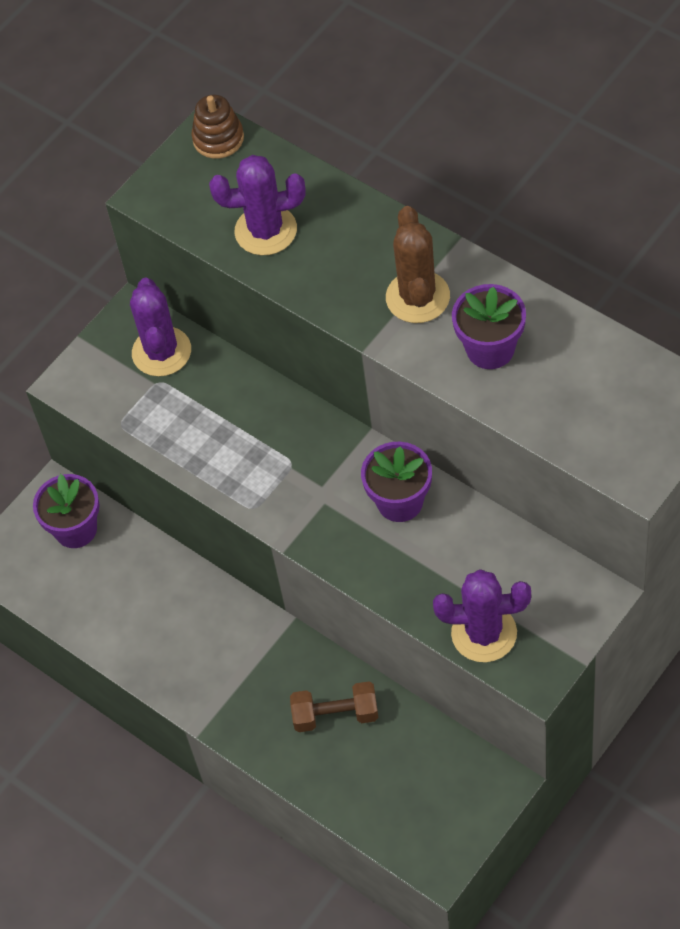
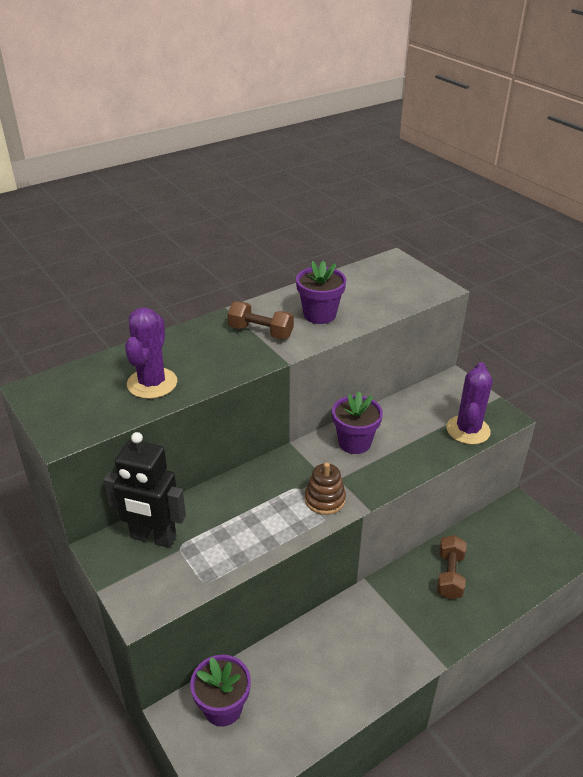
camera: 80 degrees left, 20 degrees down
purple cactus [130,278,191,377] -> black robot [103,432,186,548]
brown stacking toy [191,95,244,159] -> brown stacking toy moved to [305,463,346,515]
brown cactus [386,206,450,323] -> brown dumbbell [228,301,294,339]

